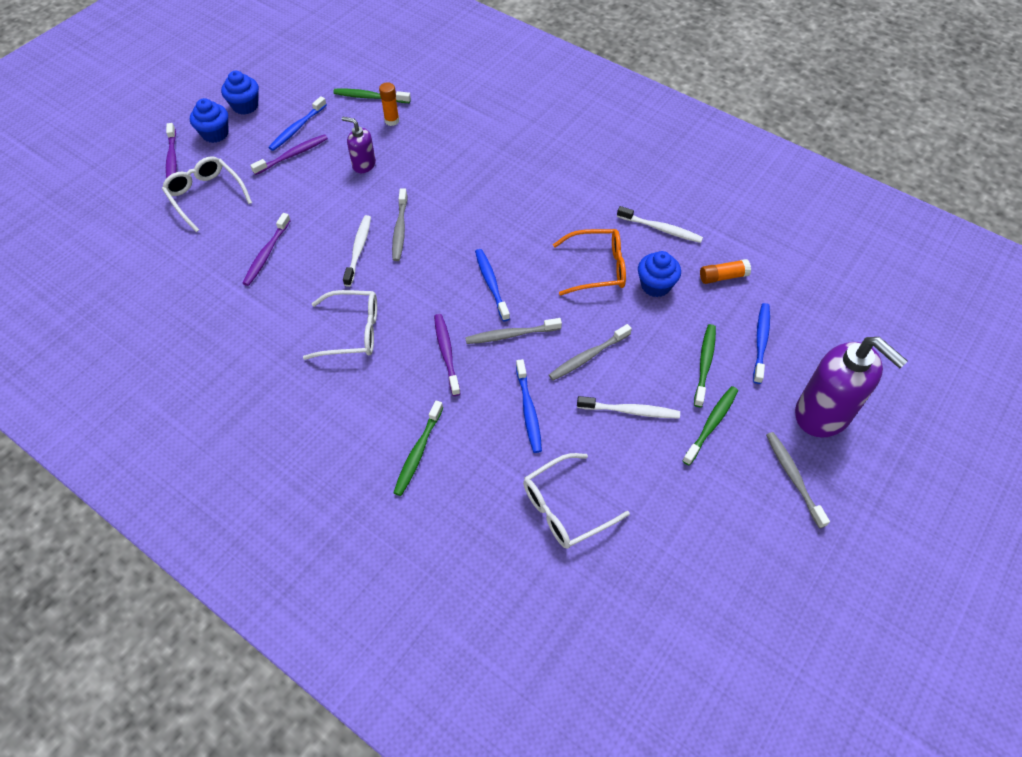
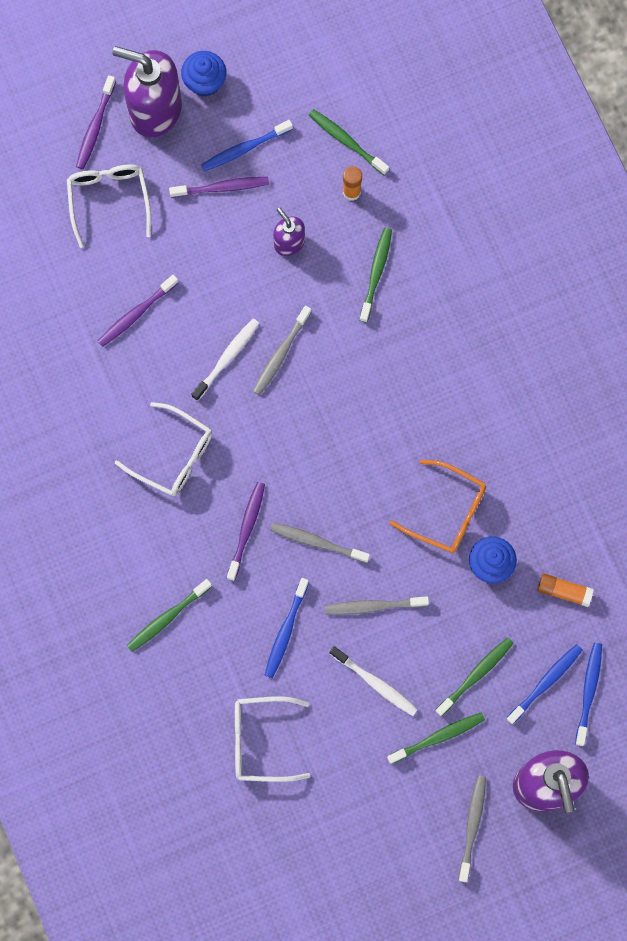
camera: 30 degrees right, 20 degrees up
blue cupcake [190,98,228,143] -> purple soap dispenser [112,46,182,137]
blue toothbrush [475,249,510,321] -> blue toothbrush moved to [575,642,602,746]
white toothbrush [617,206,703,243] -> none
none -> green toothbrush [359,228,392,323]

